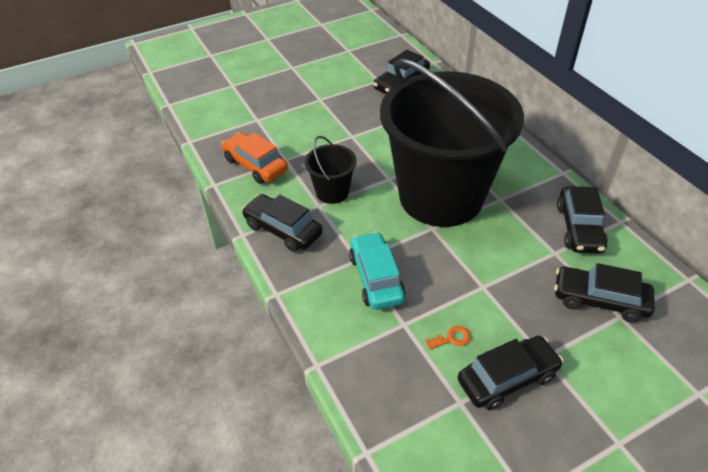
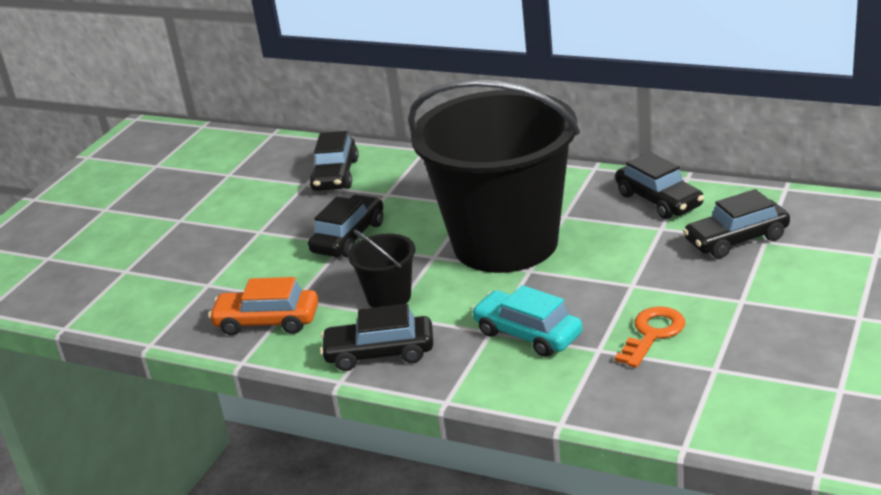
camera: 35 degrees left, 15 degrees down
orange key [425,326,471,350] -> orange key [615,306,685,368], size x1.85
black car [458,336,563,410] -> black car moved to [308,195,383,257]

